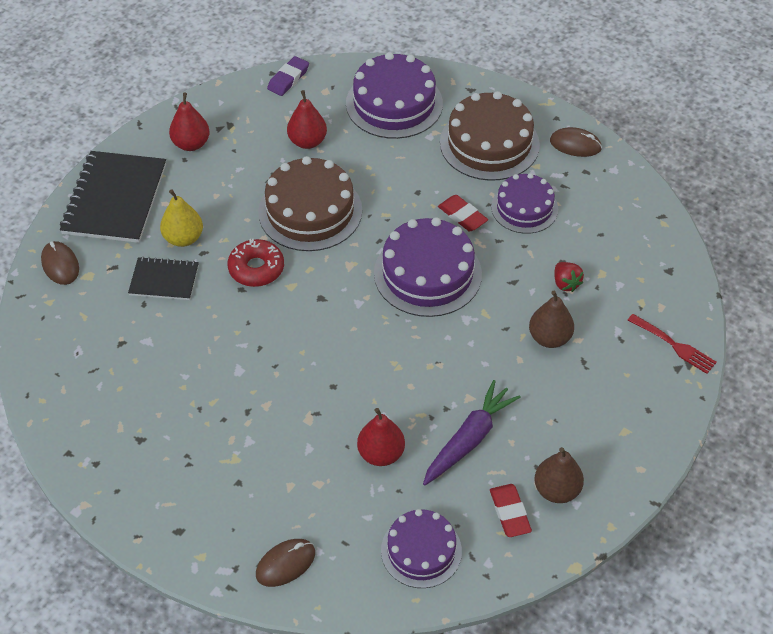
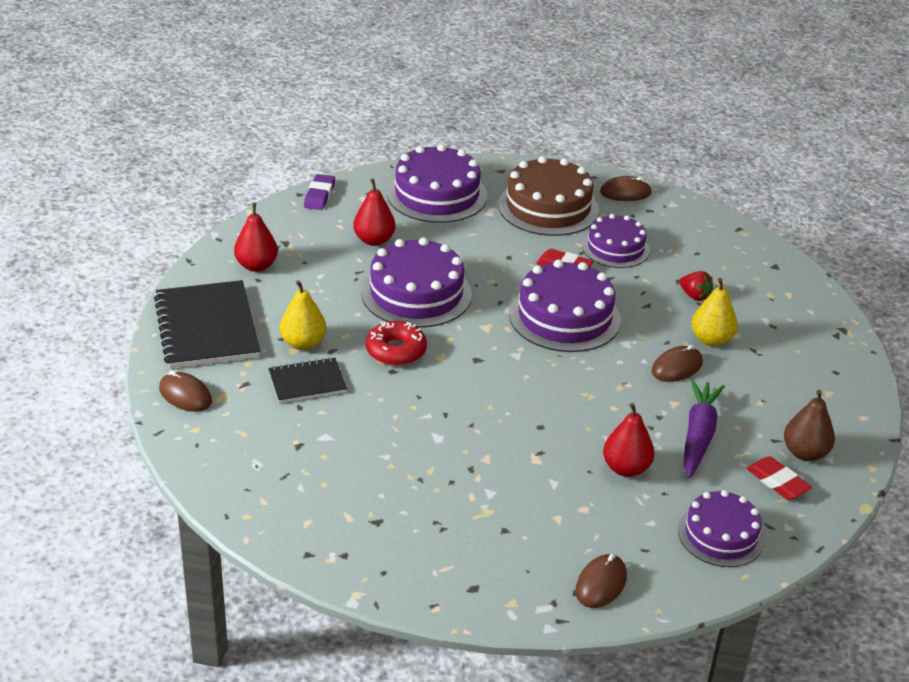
camera: 25 degrees left, 15 degrees down
brown cake [258,156,362,251] -> purple cake [361,237,472,328]
brown pear [529,291,574,348] -> yellow pear [692,278,738,346]
red fork [628,314,717,374] -> none
none -> brown mouse [652,345,703,382]

